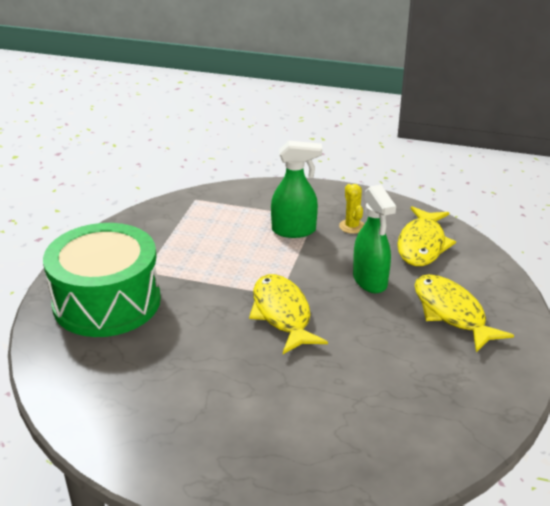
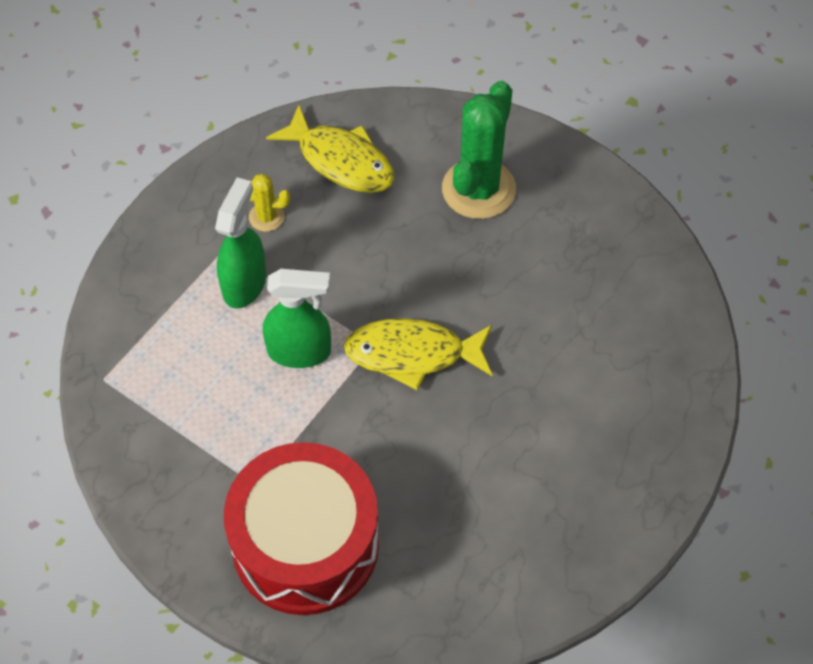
camera: 70 degrees left, 25 degrees up
green drum [43,223,161,337] -> red drum [224,442,379,615]
green spray bottle [353,185,396,293] -> green spray bottle moved to [263,269,331,368]
yellow fish [415,274,514,352] -> green cactus [442,81,516,219]

